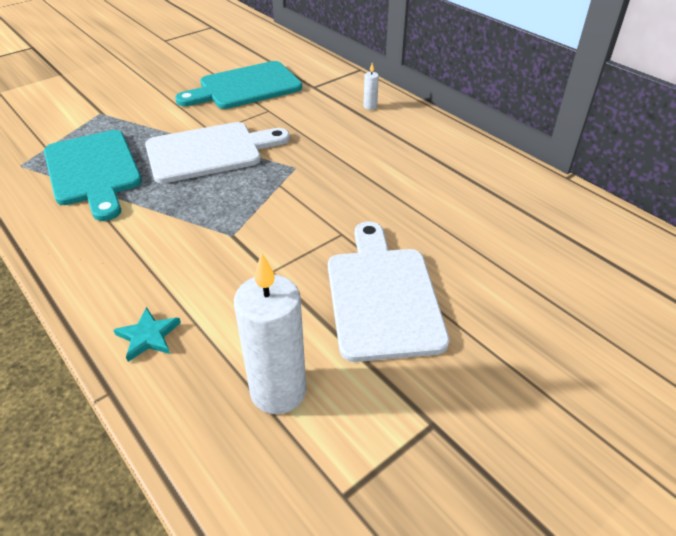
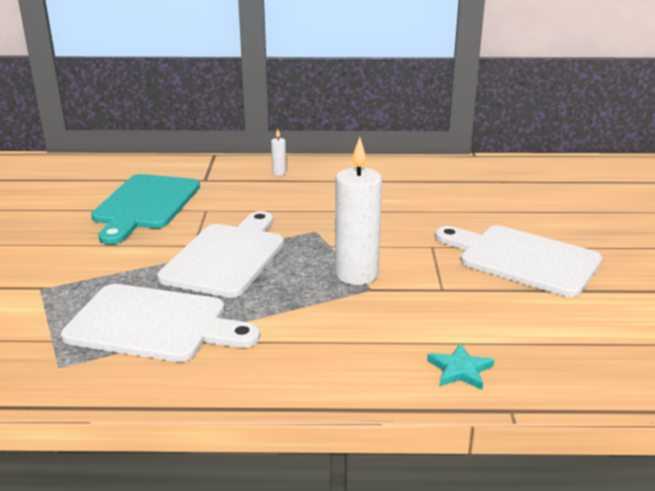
camera: 50 degrees left, 15 degrees down
turquoise cutting board [44,130,142,221] -> white cutting board [61,284,260,362]
white candle [234,252,306,414] -> white candle moved to [335,137,382,285]

